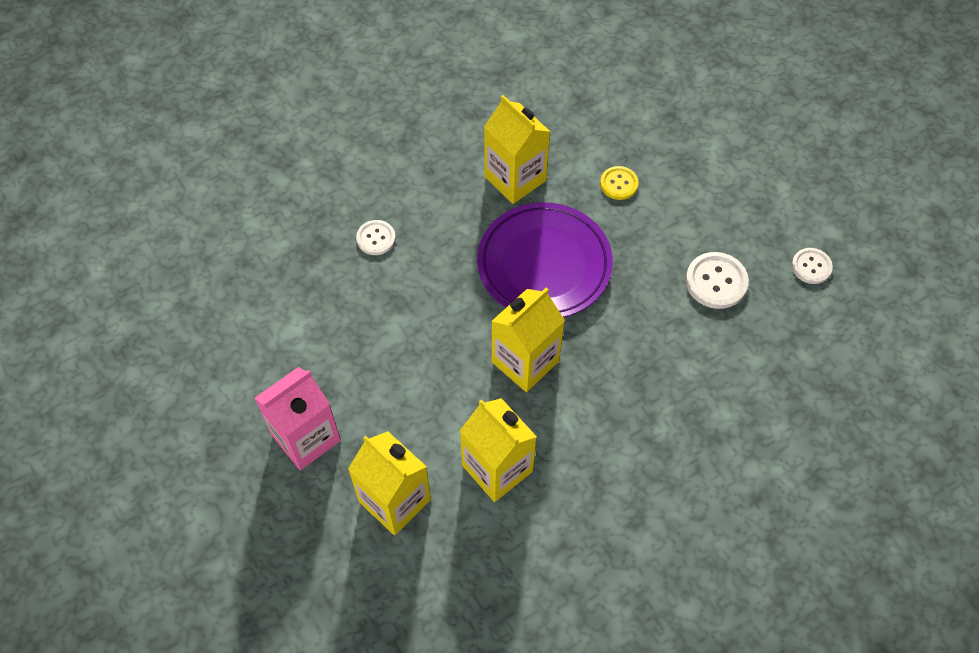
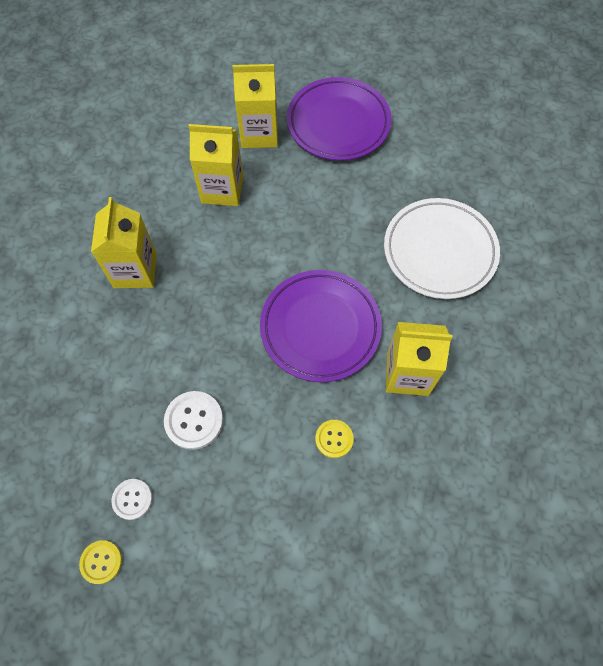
camera: 135 degrees right, 5 degrees up
pink carton [254,367,341,470] -> purple plate [287,77,392,161]
white button [356,220,396,255] -> white plate [384,198,500,299]
yellow carton [491,288,565,392] -> yellow carton moved to [91,197,157,288]
none -> yellow button [79,540,122,584]

